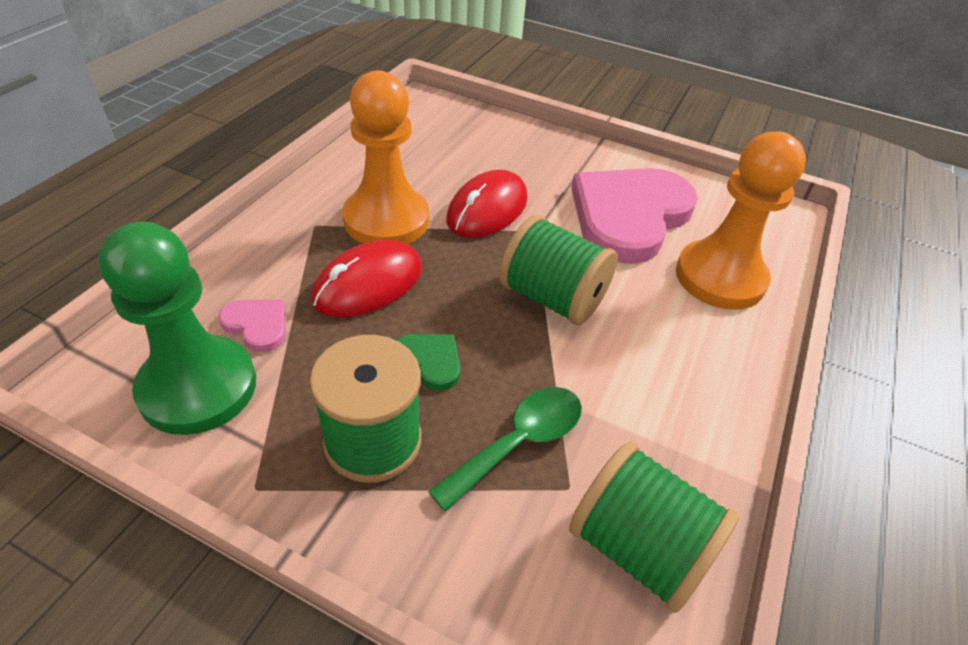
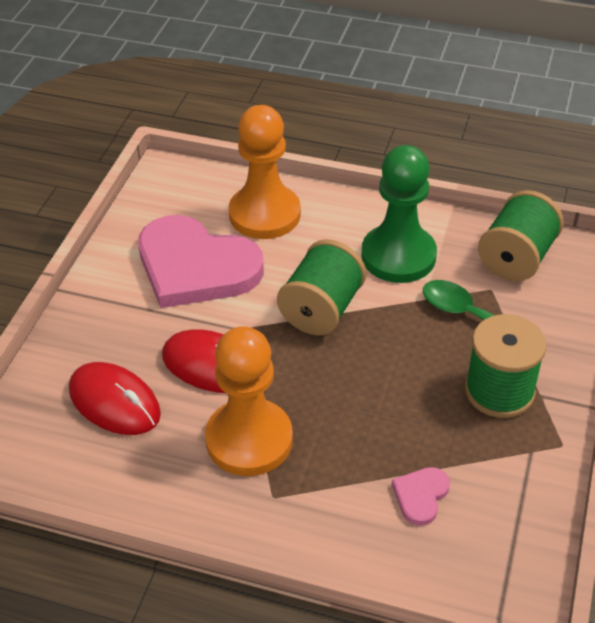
camera: 95 degrees left, 0 degrees up
green pawn [99,222,256,435] -> green pawn moved to [361,145,437,283]
red mouse [311,240,422,317] -> red mouse moved to [69,362,161,435]
green heart [396,334,460,391] -> none

